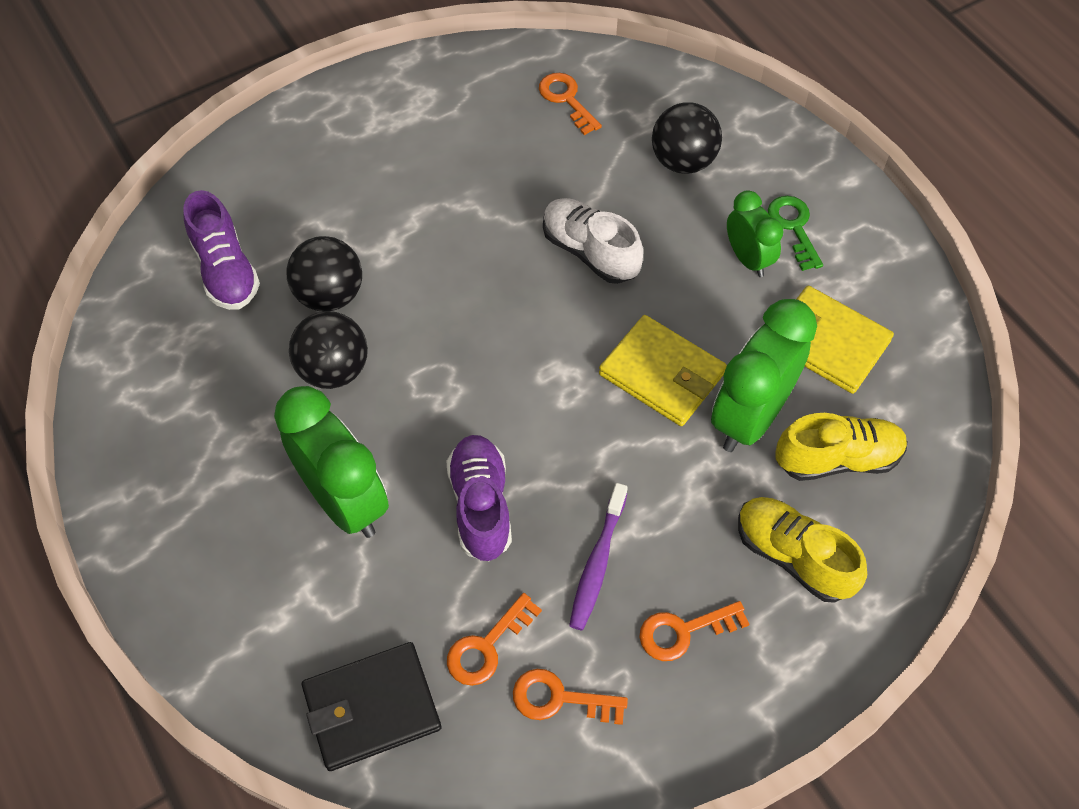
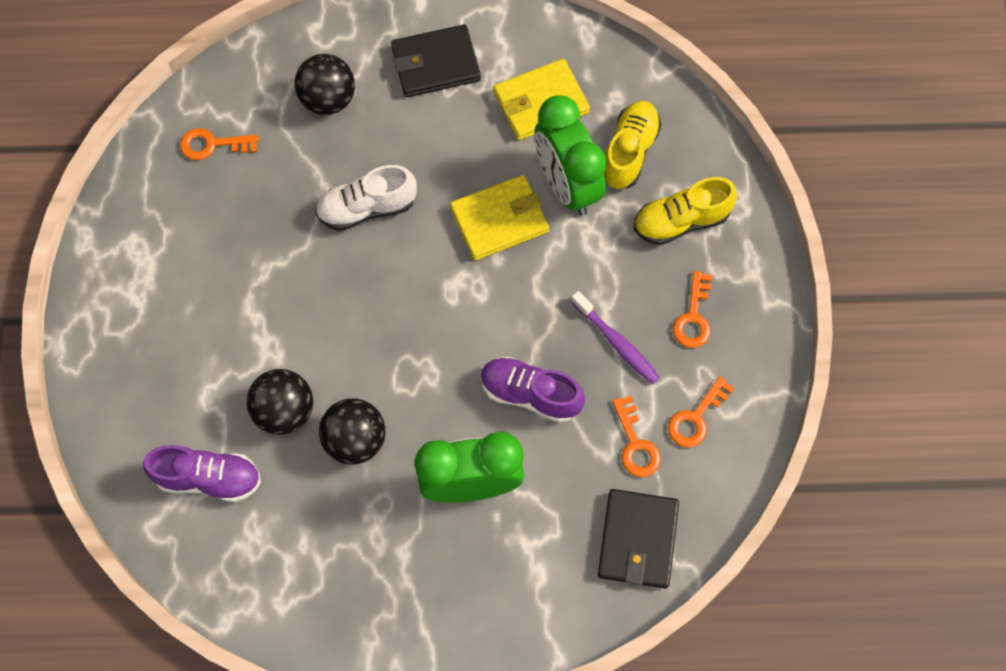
camera: 60 degrees left, 10 degrees up
green clock [727,190,783,277] -> none
green key [768,196,823,271] -> black wallet [391,24,481,97]

